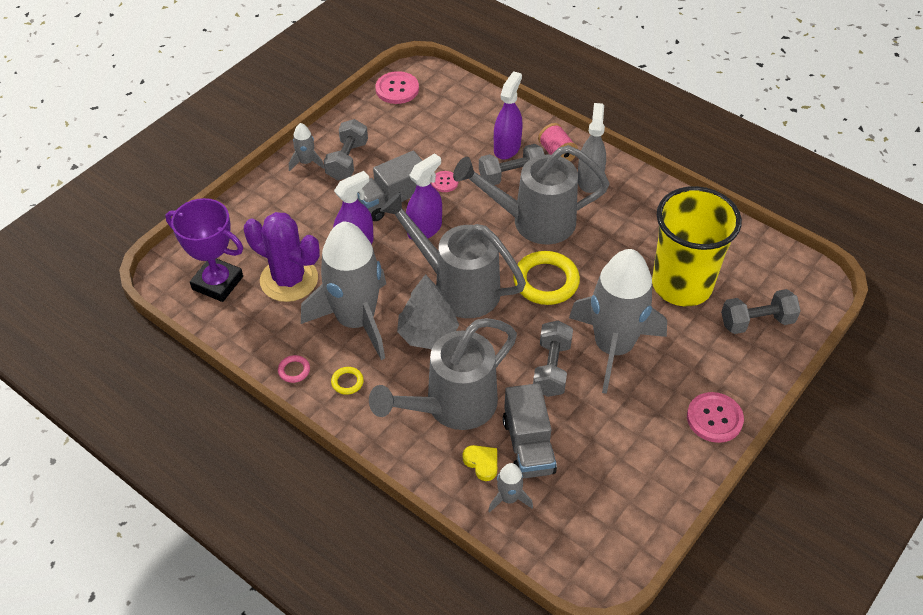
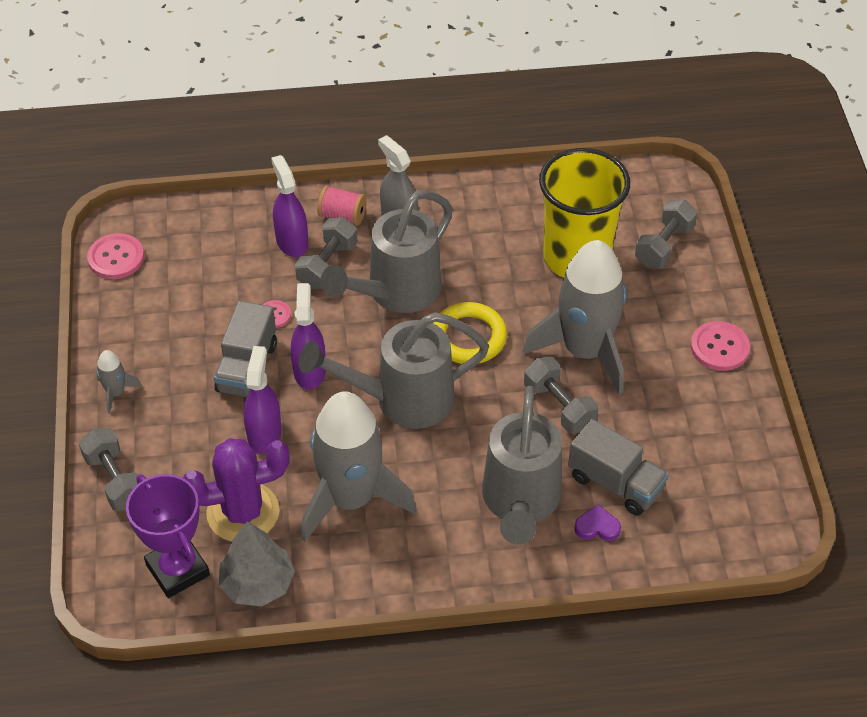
camera: 45 degrees left, 0 degrees up
purple trophy [166,198,243,302] -> purple trophy turned 75 degrees clockwise [126,474,210,598]
pink ring [278,355,310,383] -> none
grey dumbbell [324,119,368,180] -> grey dumbbell moved to [79,428,139,511]
yellow ring [331,367,364,395] -> none
grey tree [397,274,459,349] -> grey tree moved to [219,521,295,606]
yellow heart [463,445,497,481] -> purple heart [574,504,621,541]
grey rocket [488,463,533,513] -> none

